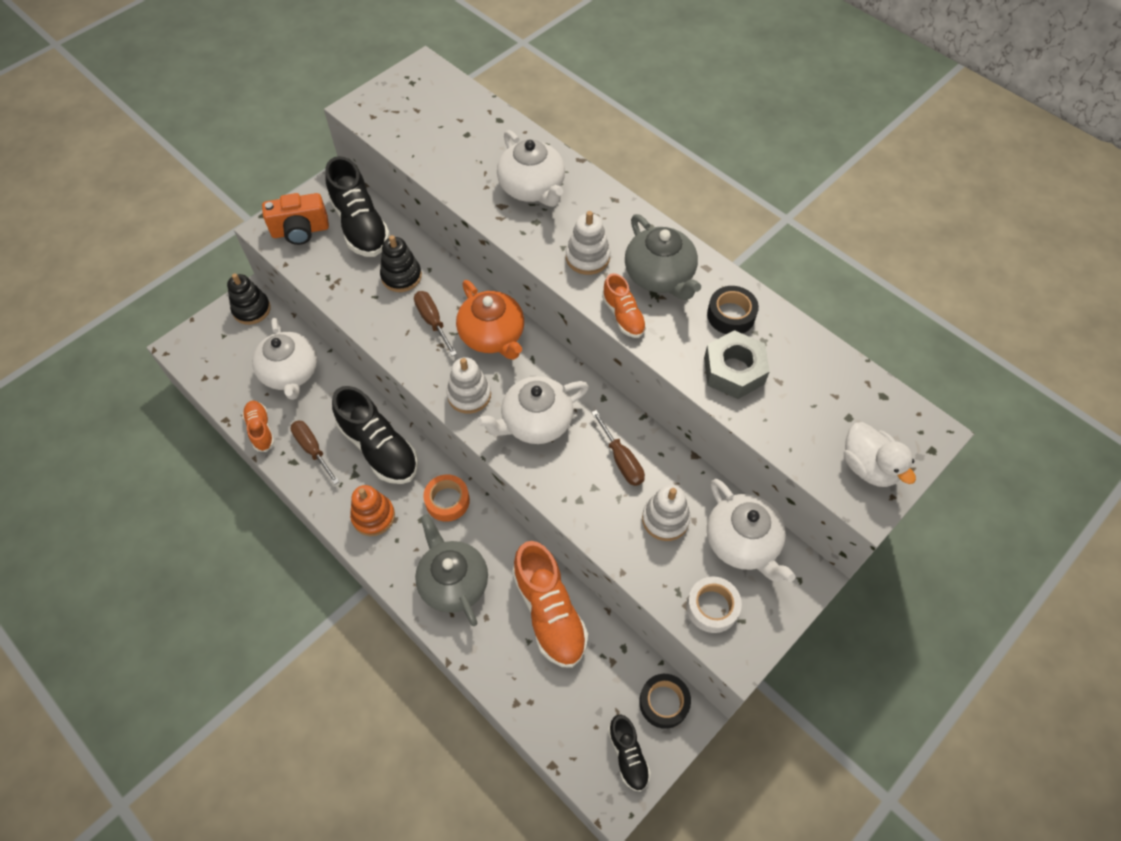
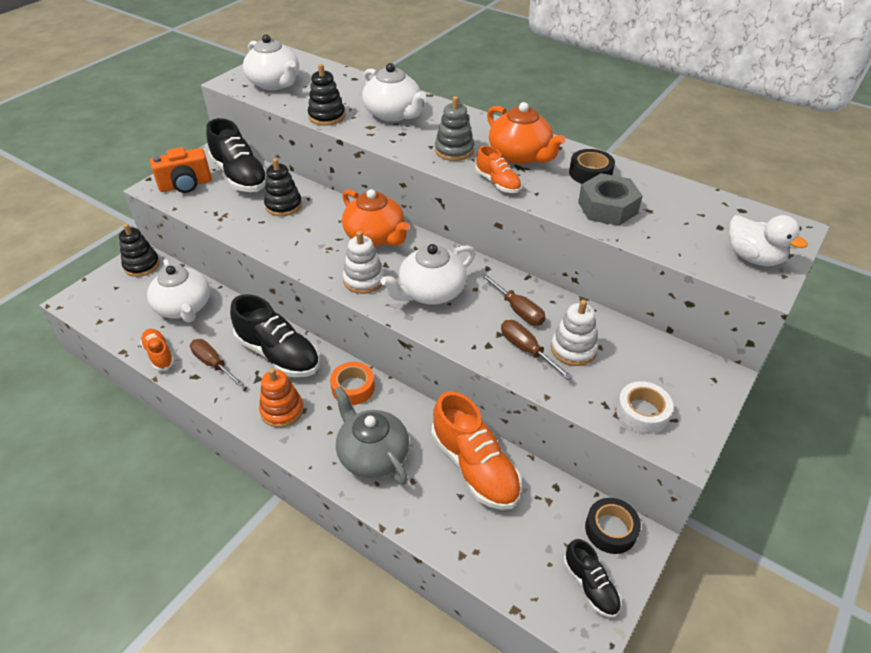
camera: 10 degrees left, 15 degrees down
brown screwdriver [414,291,457,356] -> brown screwdriver moved to [501,320,572,380]
white stacking toy [566,211,611,275] -> grey stacking toy [435,96,474,161]
grey teapot [625,214,701,300] -> orange teapot [487,102,566,164]
white teapot [707,479,795,582] -> white teapot moved to [243,34,299,90]
none -> black stacking toy [308,64,345,126]

